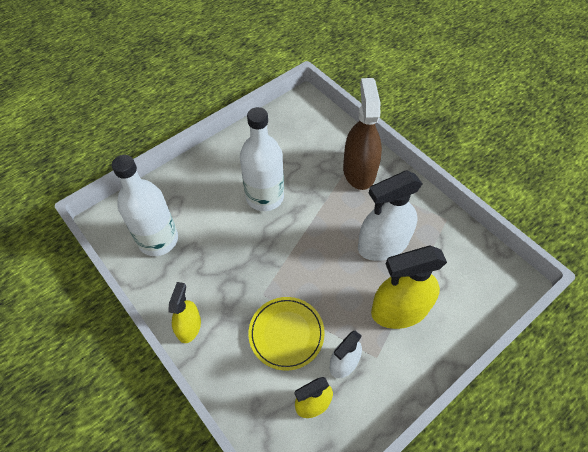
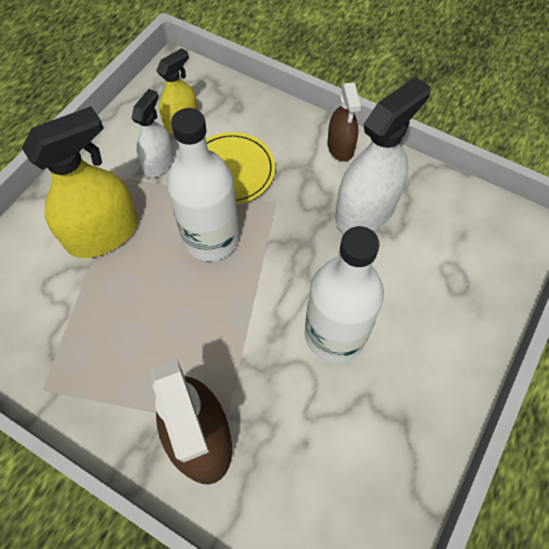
camera: 160 degrees right, 5 degrees up
white bottle [112,155,178,256] -> white bottle moved to [167,108,239,261]
yellow spray bottle [168,282,201,343] -> brown spray bottle [328,82,361,162]
white spray bottle [358,171,423,261] -> white spray bottle moved to [335,77,431,233]

